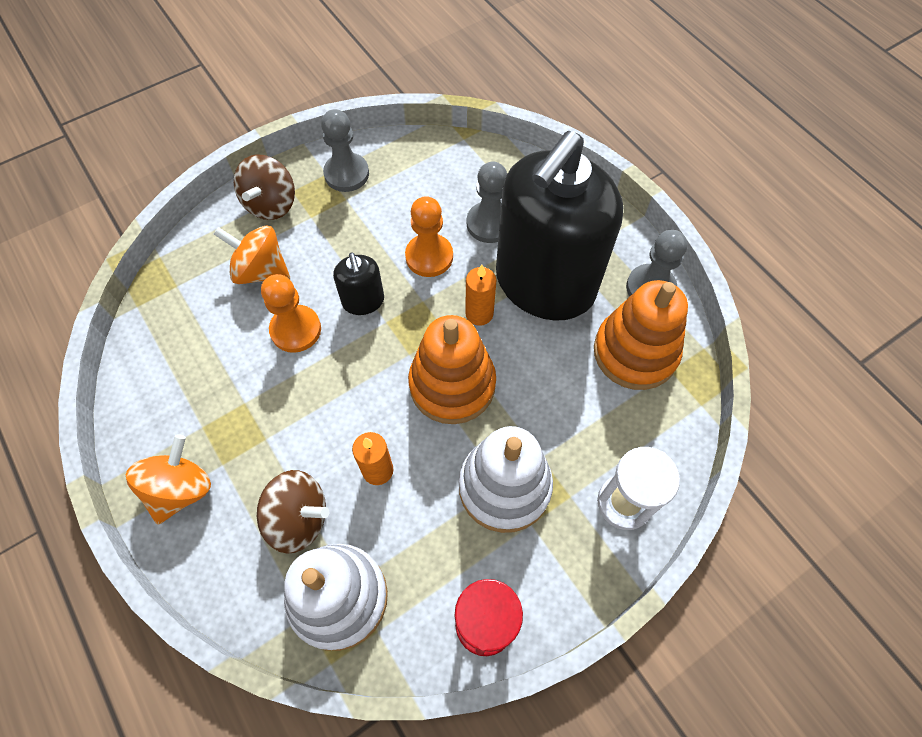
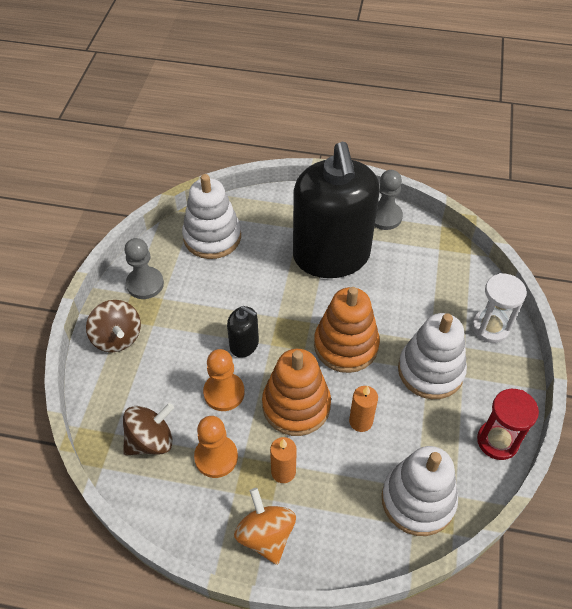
camera: 45 degrees left, 10 degrees down
orange spinning top [214,225,290,284] -> none
brown spinning top [257,470,329,554] -> brown spinning top moved to [123,403,174,456]
orange pawn [405,196,453,277] -> orange pawn moved to [194,416,238,478]
orange candle [465,265,496,326] -> orange candle moved to [270,437,297,483]
grey pawn [467,161,507,243] -> none
orange stacking toy [594,280,688,390] -> orange stacking toy moved to [262,349,331,436]
none -> white stacking toy [182,174,241,259]

